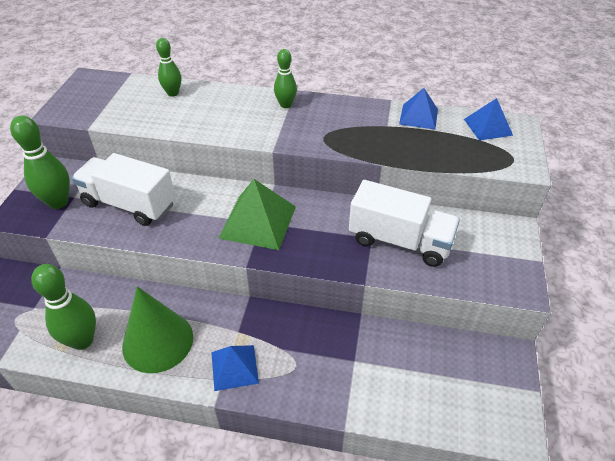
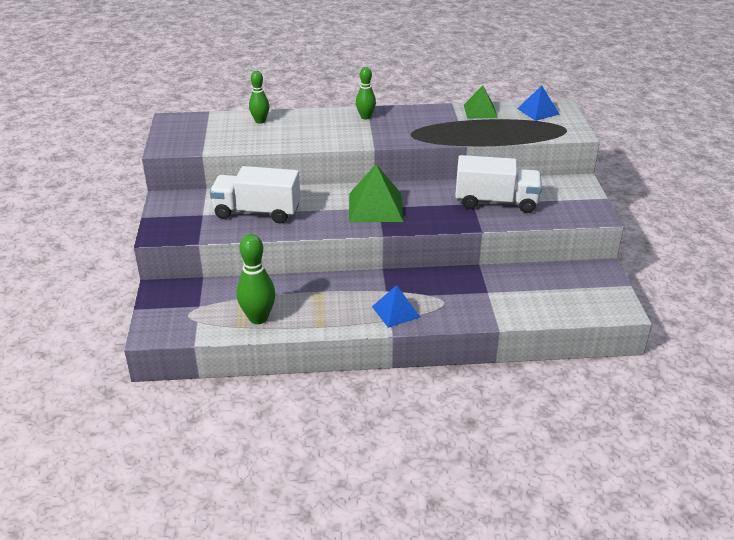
camera: 15 degrees left, 10 degrees down
green bowling pin [10,116,70,209] -> none
green cone [122,286,193,373] -> none
blue pyramid [399,88,438,129] -> green pyramid [464,85,498,119]

